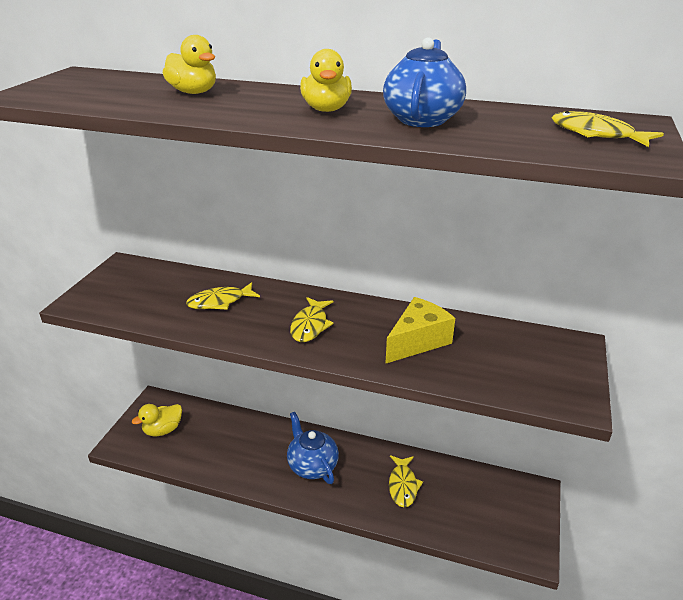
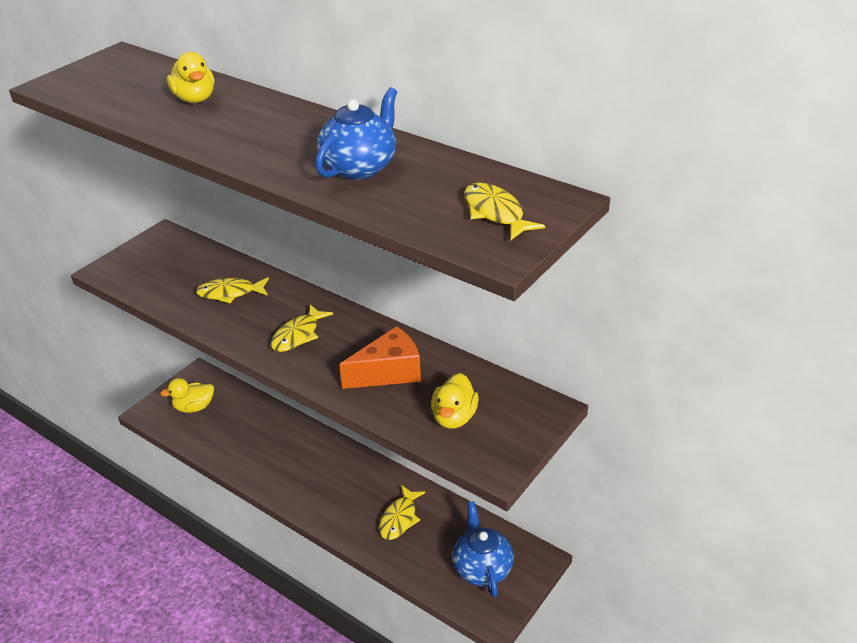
camera: 20 degrees right, 5 degrees up
blue teapot [287,412,339,484] -> blue teapot moved to [453,501,514,597]
yellow duck [300,49,352,112] -> yellow duck moved to [431,373,479,429]
yellow cheese [385,297,455,364] -> orange cheese [339,326,421,389]

